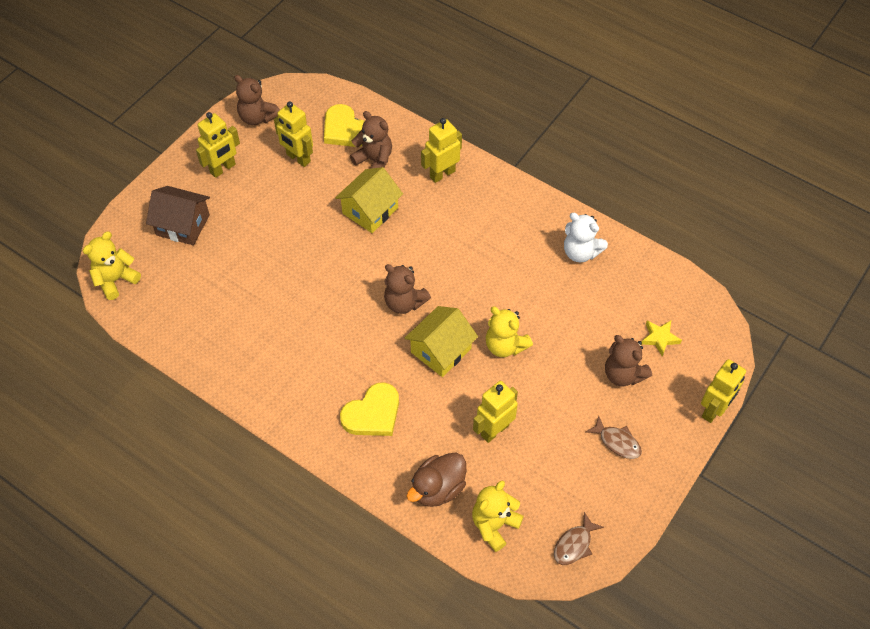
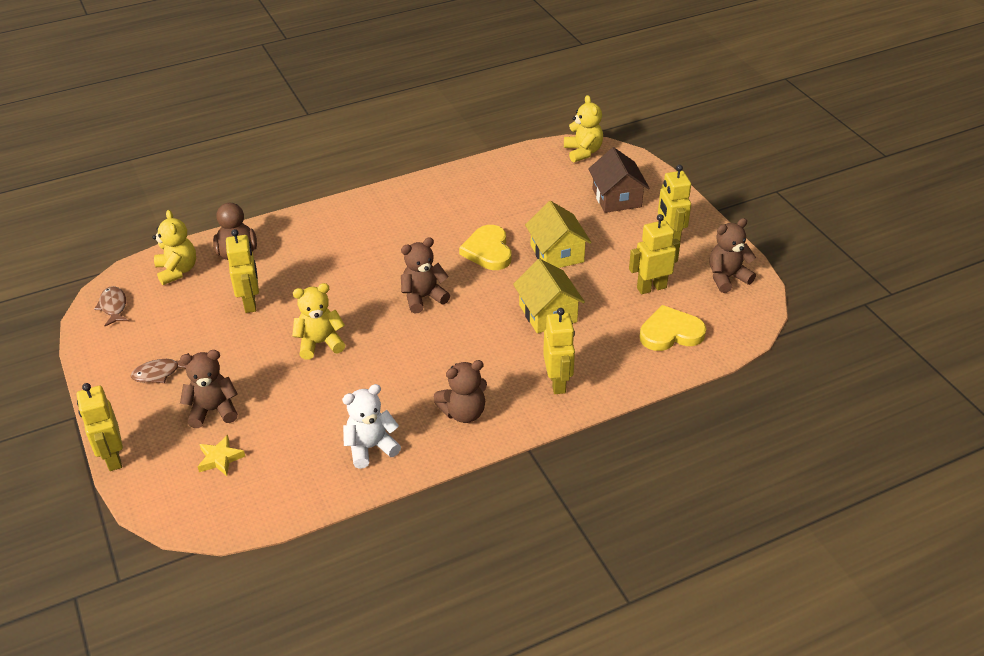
camera: 120 degrees right, 15 degrees down
brown house [146,186,210,245] -> brown house turned 60 degrees counterclockwise [588,147,649,213]
yellow heart [340,382,399,436] -> yellow heart moved to [459,225,511,270]
brown teddy bear [350,111,392,169] -> brown teddy bear moved to [434,360,487,423]
yellow house [405,306,478,377] -> yellow house moved to [525,201,592,268]

